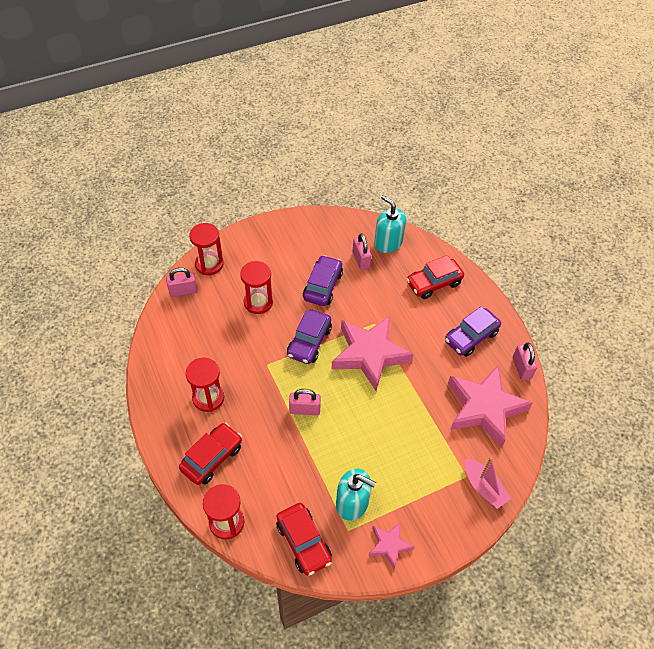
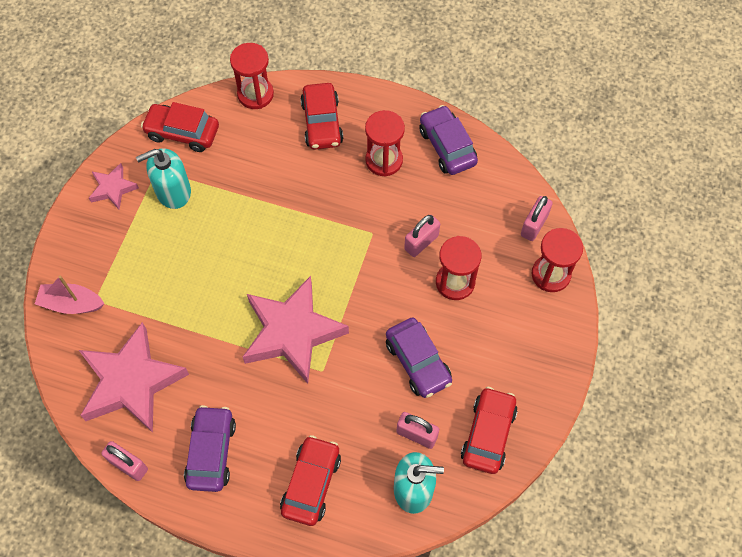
camera: 135 degrees right, 10 degrees up
purple car [287,309,332,364] -> purple car moved to [419,105,478,175]
pink padlock [289,389,321,415] -> pink padlock moved to [404,215,440,257]
none -> red car [461,387,518,474]

